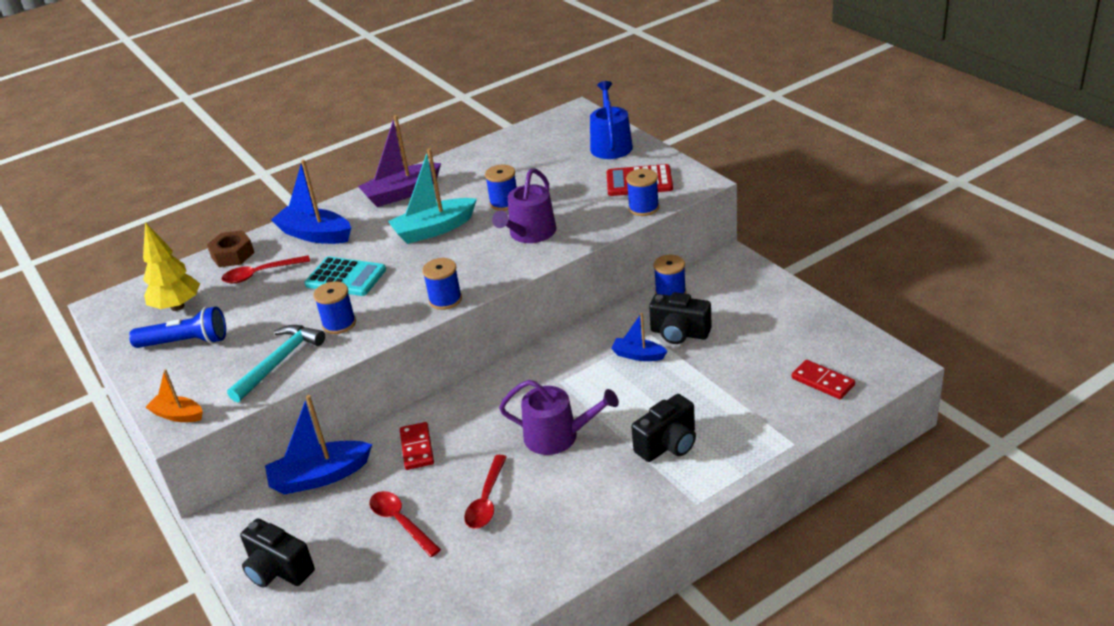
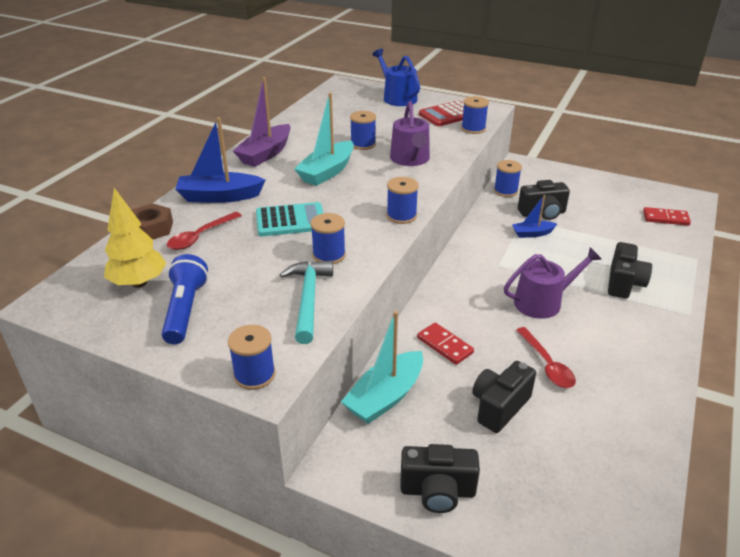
camera: 35 degrees left, 0 degrees up
blue flashlight [129,307,226,348] -> blue flashlight turned 60 degrees counterclockwise [162,254,208,344]
orange boat [145,369,203,422] -> blue spool [228,325,276,390]
blue boat [265,395,372,495] -> turquoise boat [341,311,423,424]
red spoon [369,491,441,557] -> black camera [472,361,536,433]

